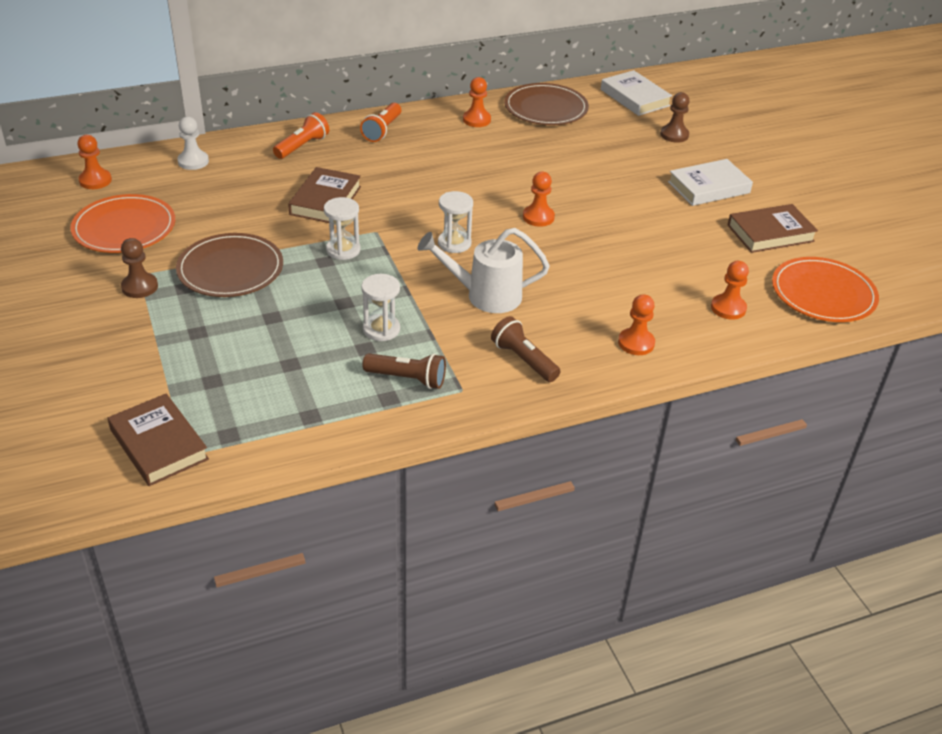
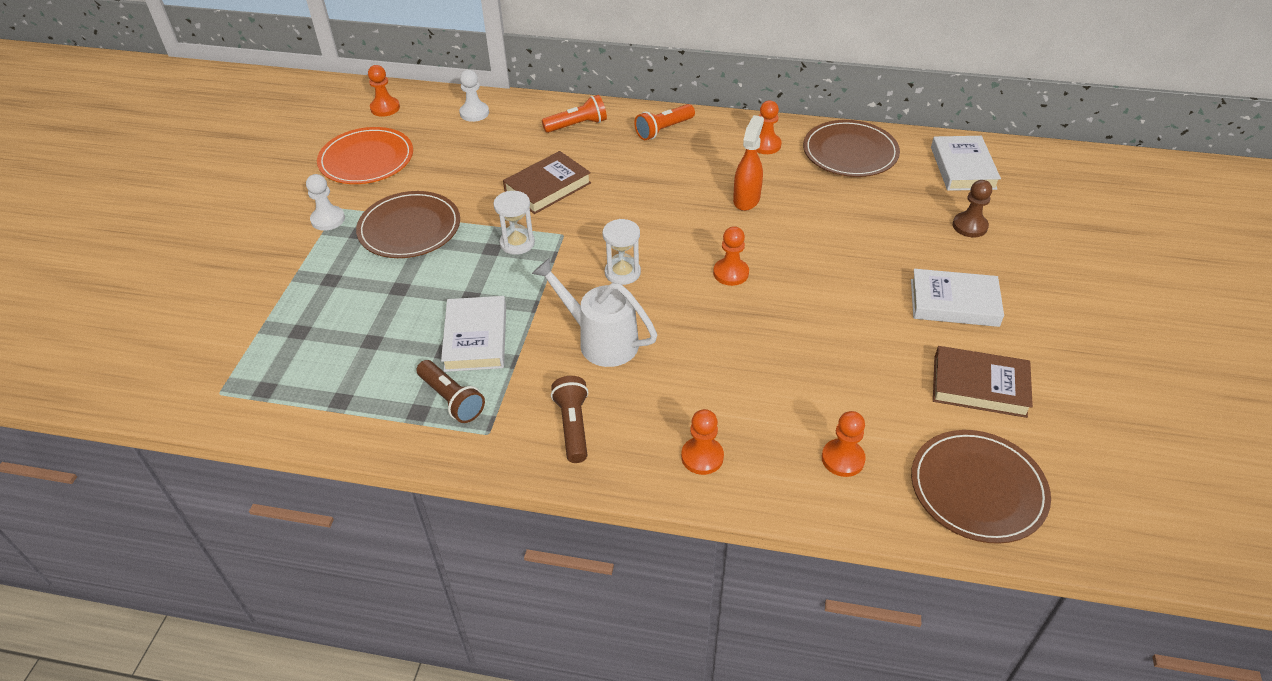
camera: 35 degrees right, 5 degrees up
brown book [108,393,209,486] -> none
brown pawn [121,238,158,298] -> white pawn [306,174,345,231]
white hourglass [361,274,400,341] -> white book [441,296,506,372]
orange plate [772,257,879,322] -> brown plate [911,430,1051,544]
none -> orange spray bottle [733,115,764,211]

